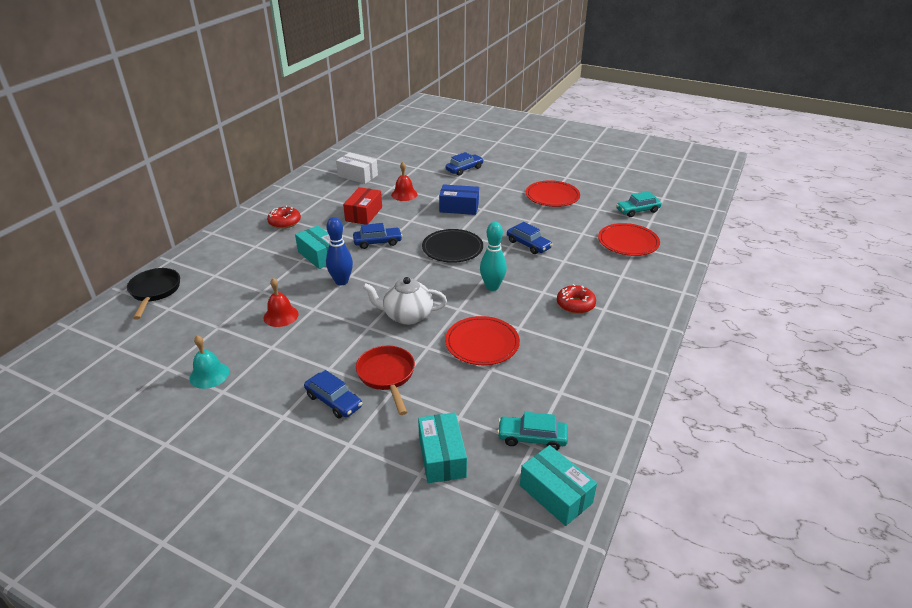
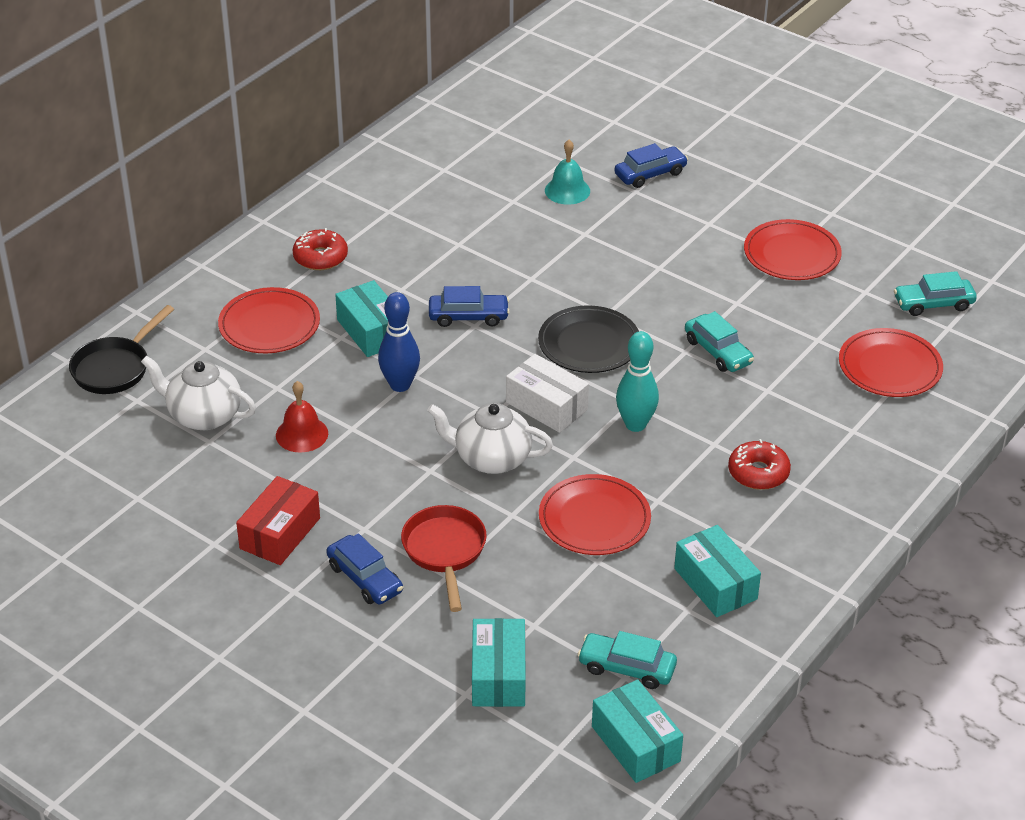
camera: 10 degrees right, 5 degrees up
black pan [127,268,180,319] -> black pan turned 150 degrees counterclockwise [69,305,174,394]
turquoise bell [189,335,229,389] -> turquoise bell moved to [545,140,590,205]
white box [336,152,378,184] -> white box moved to [506,354,589,433]
red box [343,187,382,225] -> red box moved to [236,476,320,565]
red bell [391,162,418,201] -> none
blue box [439,184,479,215] -> none
blue car [507,222,553,254] -> turquoise car [685,311,754,372]
none -> white teapot [141,356,256,430]
none -> red plate [218,287,320,353]
none -> turquoise box [674,525,761,617]

